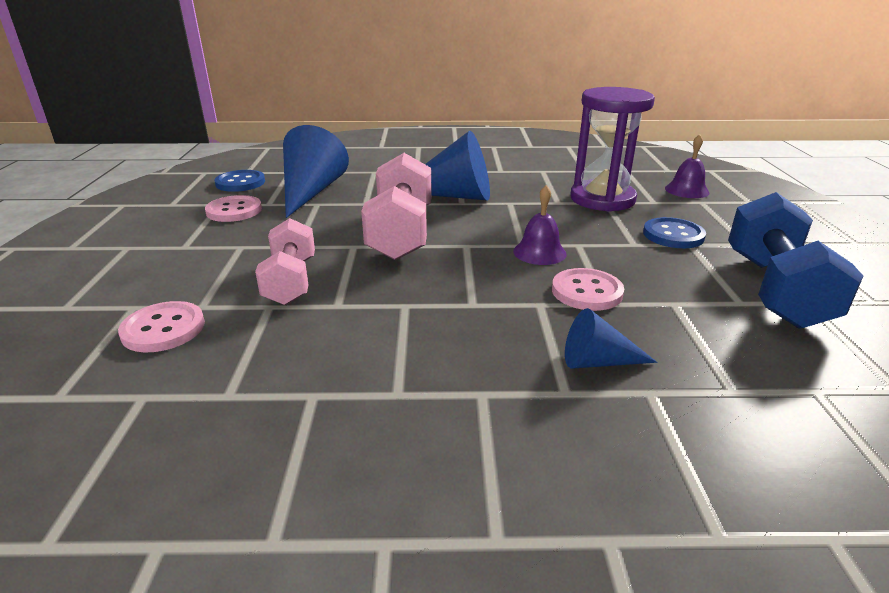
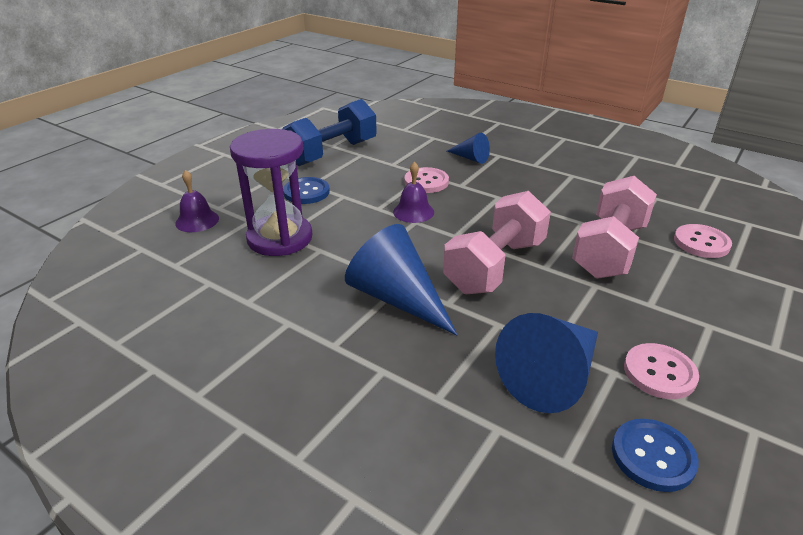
camera: 145 degrees left, 5 degrees up
pink dumbbell [255,218,315,305] -> pink dumbbell [572,176,657,279], size x1.52

